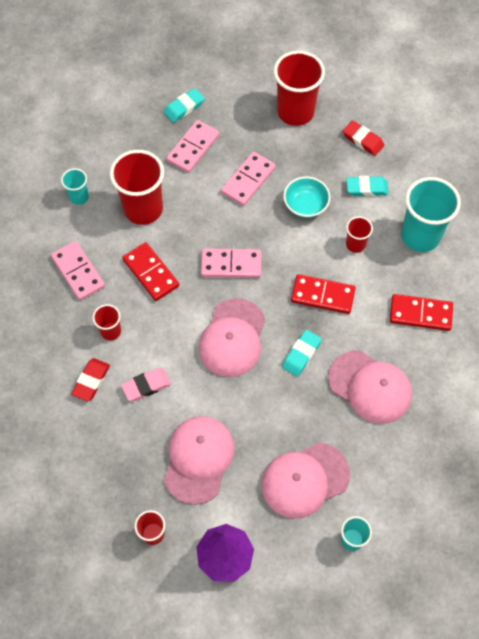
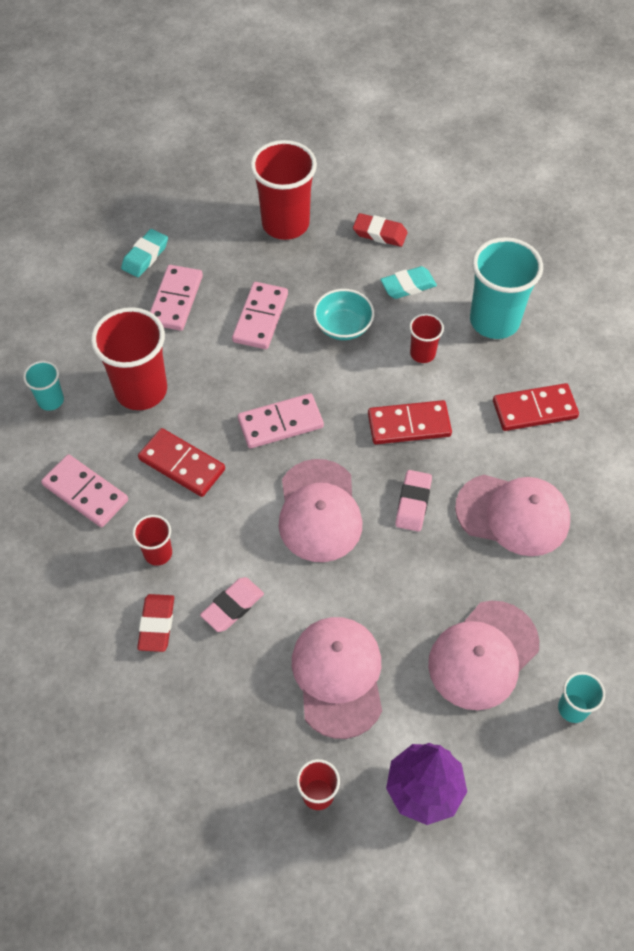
camera: 20 degrees left, 5 degrees down
turquoise eraser [282,330,322,377] -> pink eraser [395,470,432,532]

